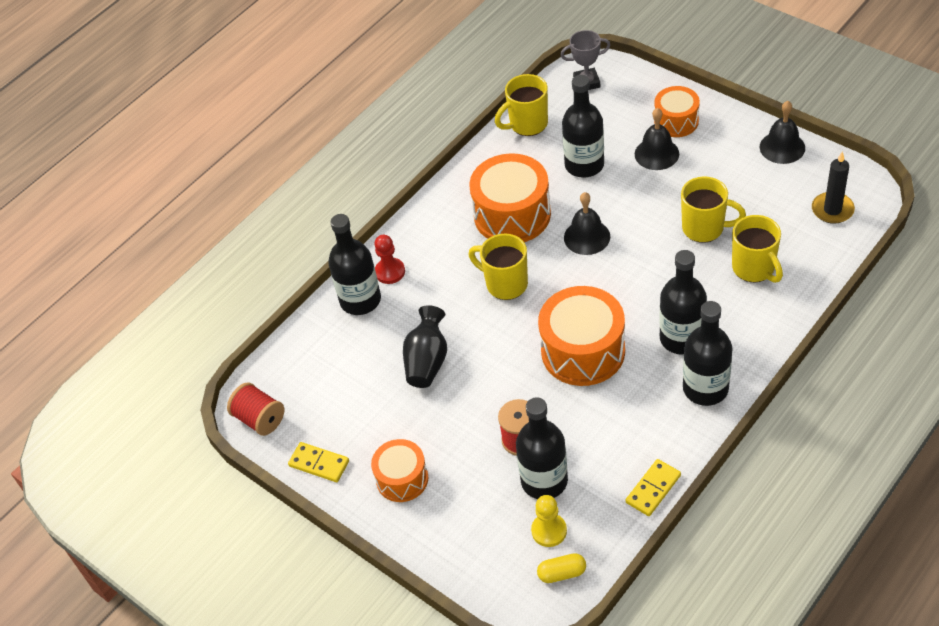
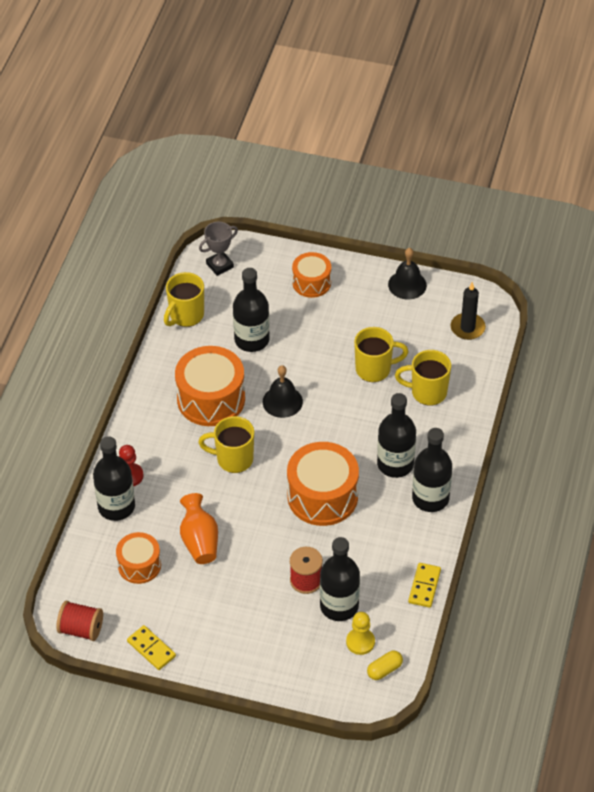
camera: 30 degrees left, 0 degrees up
yellow domino [288,442,349,482] -> yellow domino turned 45 degrees clockwise [127,625,176,670]
orange drum [371,439,429,502] -> orange drum moved to [116,532,161,584]
black vase [403,305,447,388] -> orange vase [180,493,218,564]
black bell [635,108,679,170] -> none
yellow mug [732,215,783,283] -> yellow mug turned 150 degrees clockwise [395,350,451,406]

